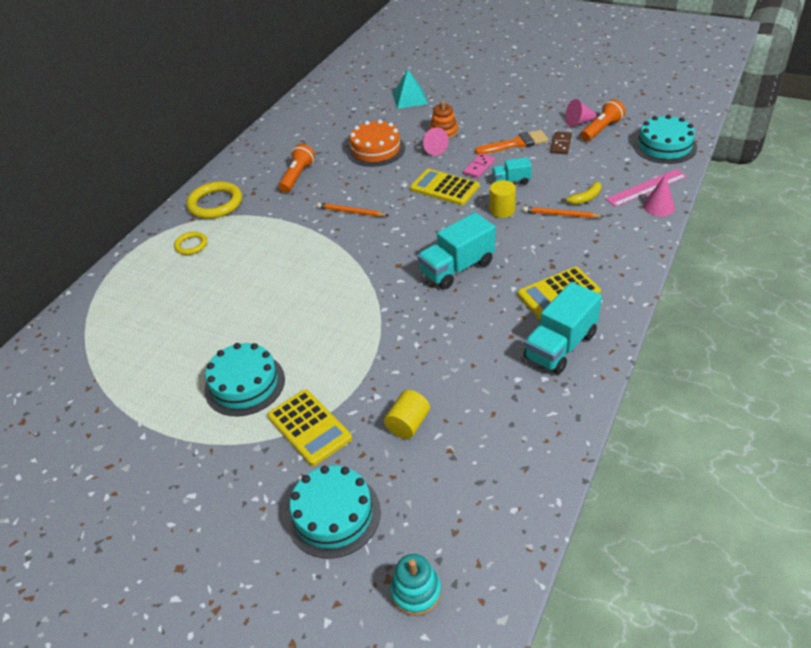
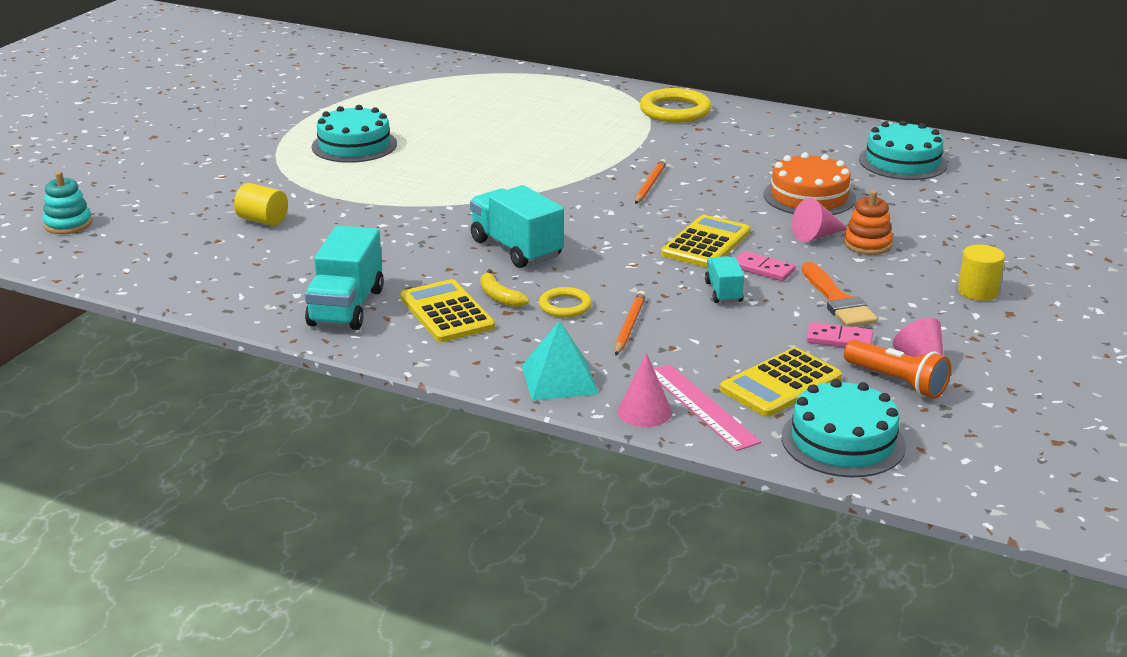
camera: 85 degrees right, 15 degrees down
yellow ring [174,232,207,255] -> yellow ring moved to [539,287,592,318]
yellow calculator [267,389,352,466] -> yellow calculator moved to [720,347,842,417]
orange flashlight [279,144,315,193] -> none
turquoise cake [286,466,381,559] -> turquoise cake moved to [859,120,948,180]
turquoise pyramid [393,69,428,109] -> turquoise pyramid moved to [522,320,599,401]
yellow cylinder [490,180,516,218] -> yellow cylinder moved to [958,245,1005,301]
turquoise truck [523,282,602,374] -> turquoise truck turned 120 degrees counterclockwise [305,226,384,330]
brown domino [550,131,572,154] -> pink domino [807,322,873,348]
yellow banana [561,182,602,205] -> yellow banana moved to [480,269,529,307]

